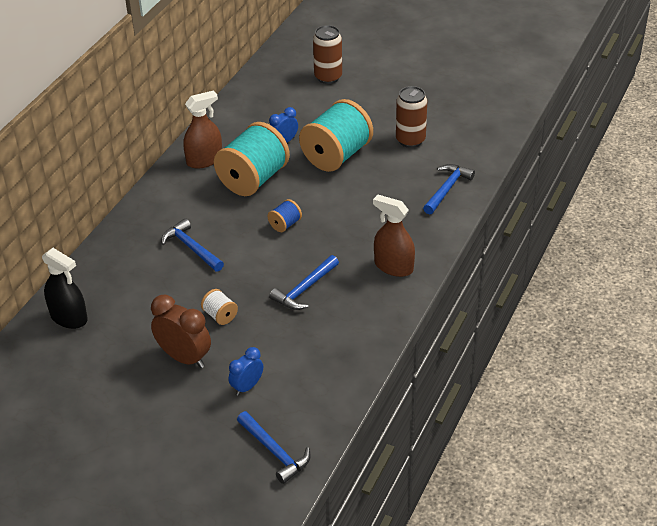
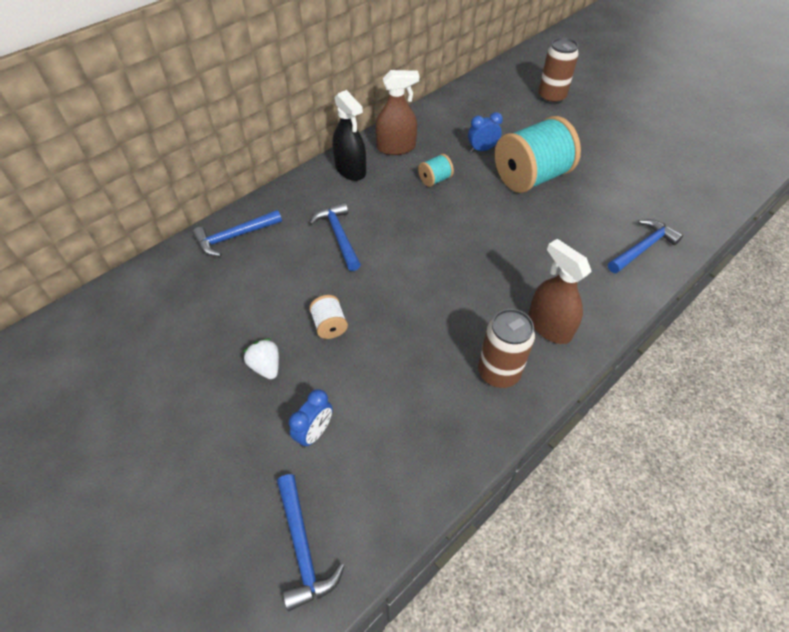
camera: 20 degrees right, 10 degrees up
black spray bottle [42,248,88,329] -> black spray bottle moved to [332,90,366,181]
brown clock [151,295,211,368] -> white strawberry [243,338,279,379]
turquoise spool [214,122,290,196] -> turquoise spool [418,154,454,187], size x0.44
blue clock [228,347,263,396] -> blue clock turned 150 degrees clockwise [289,389,333,448]
blue spool [268,199,302,232] -> none
blue hammer [269,255,339,310] -> blue hammer moved to [192,210,282,256]
brown can [396,86,427,148] -> brown can moved to [478,309,535,388]

